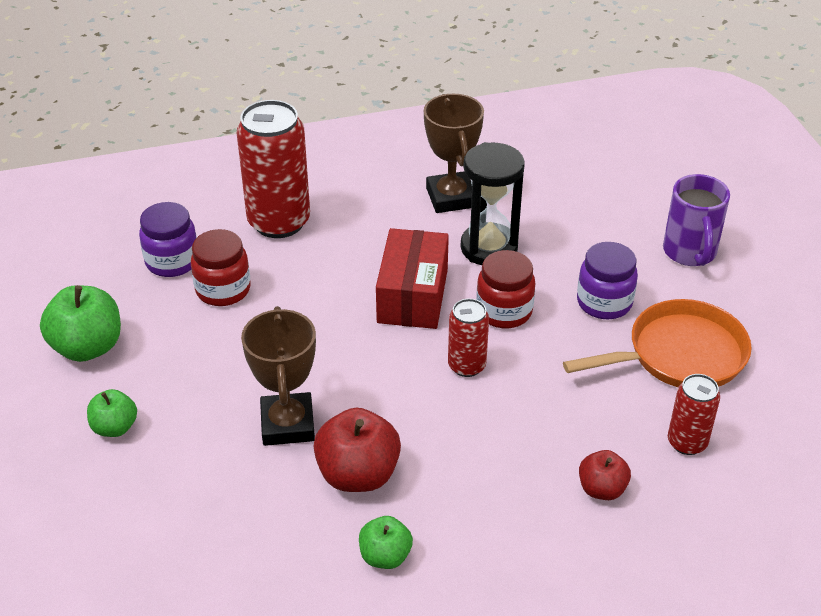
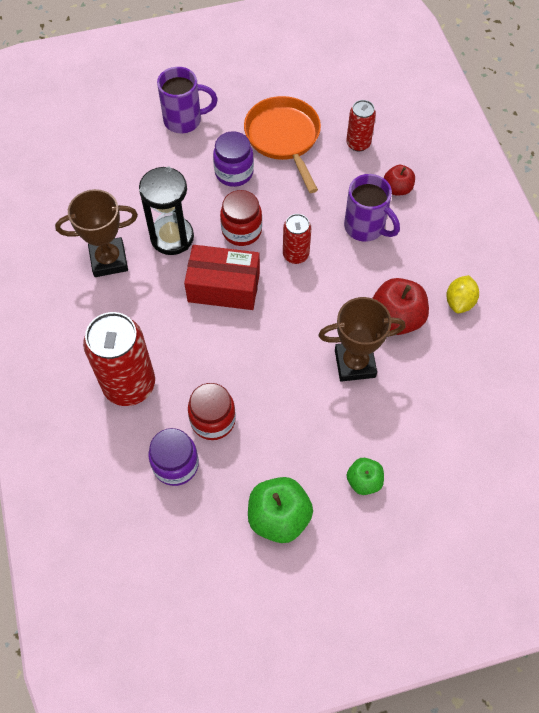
camera: 90 degrees left, 20 degrees up
green apple [359,516,413,569] -> yellow lemon [446,275,479,313]
none -> purple mug [344,174,400,242]

